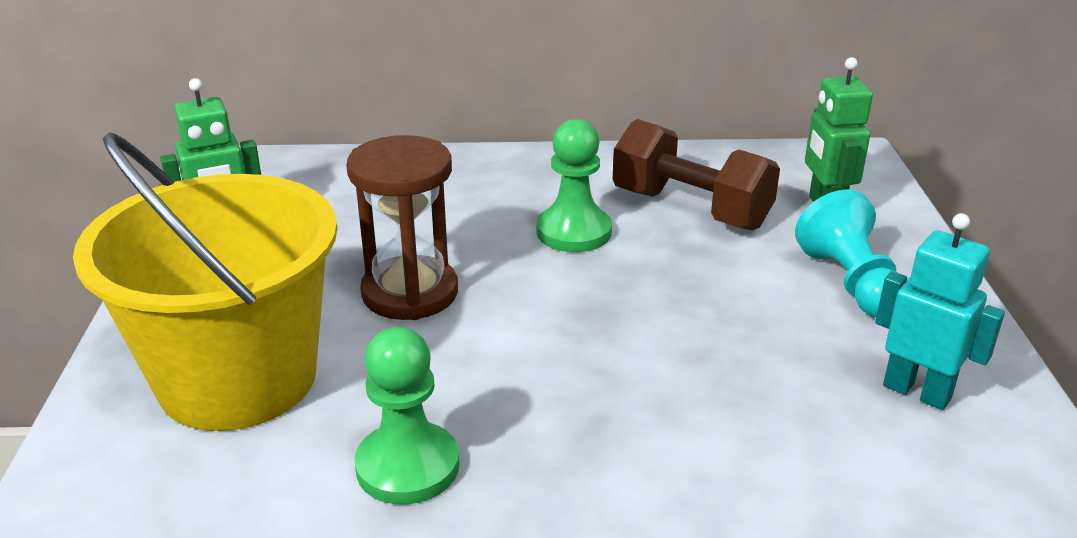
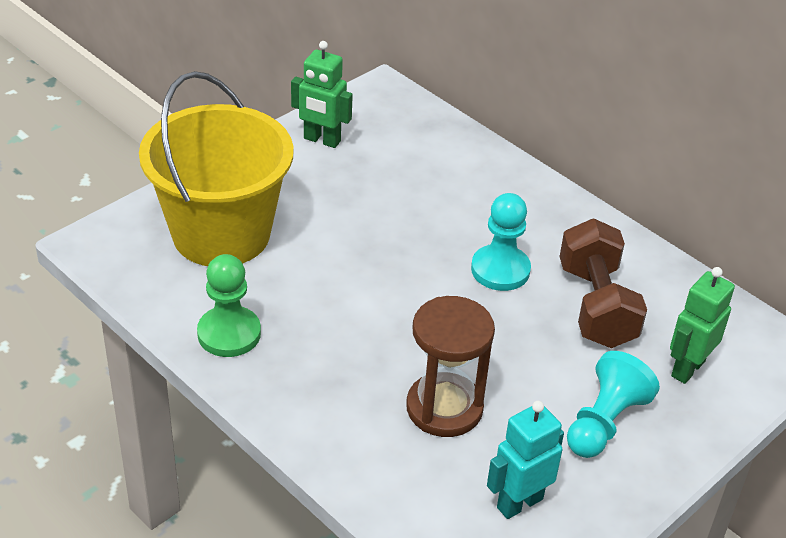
camera: 45 degrees right, 10 degrees up
brown hourglass [346,135,458,320] -> brown hourglass moved to [406,296,495,437]
green pawn [537,119,612,252] -> turquoise pawn [471,193,531,291]
turquoise robot [875,213,1005,410] -> turquoise robot turned 120 degrees counterclockwise [487,401,564,519]

